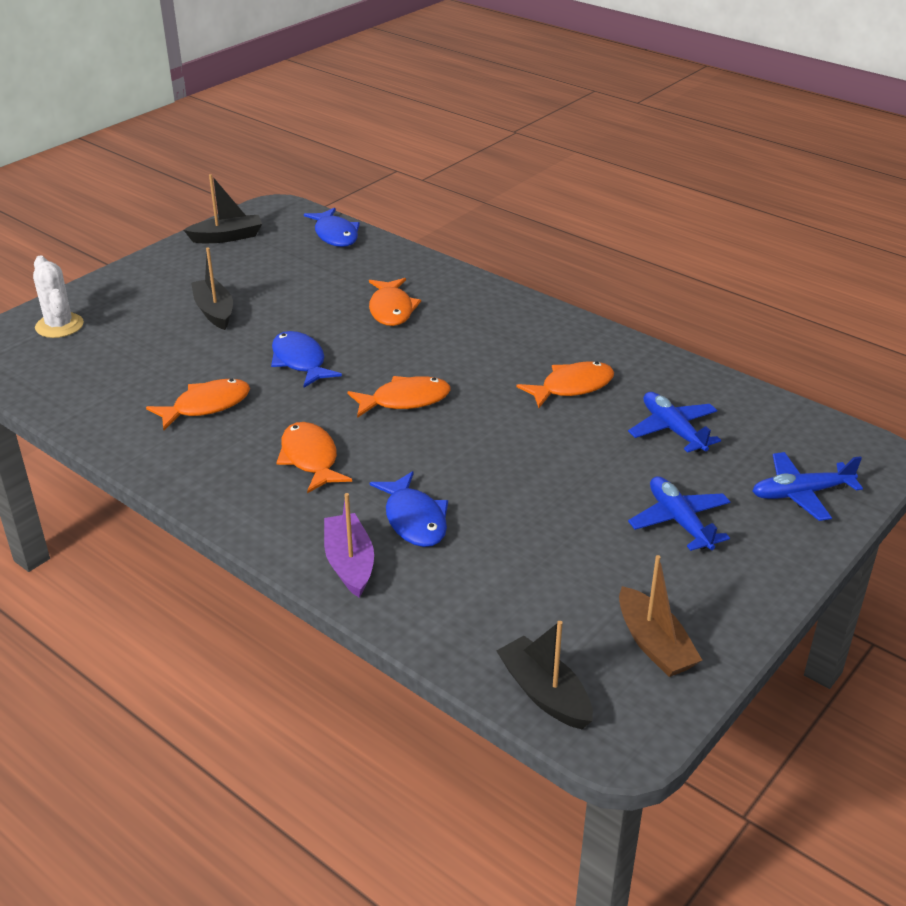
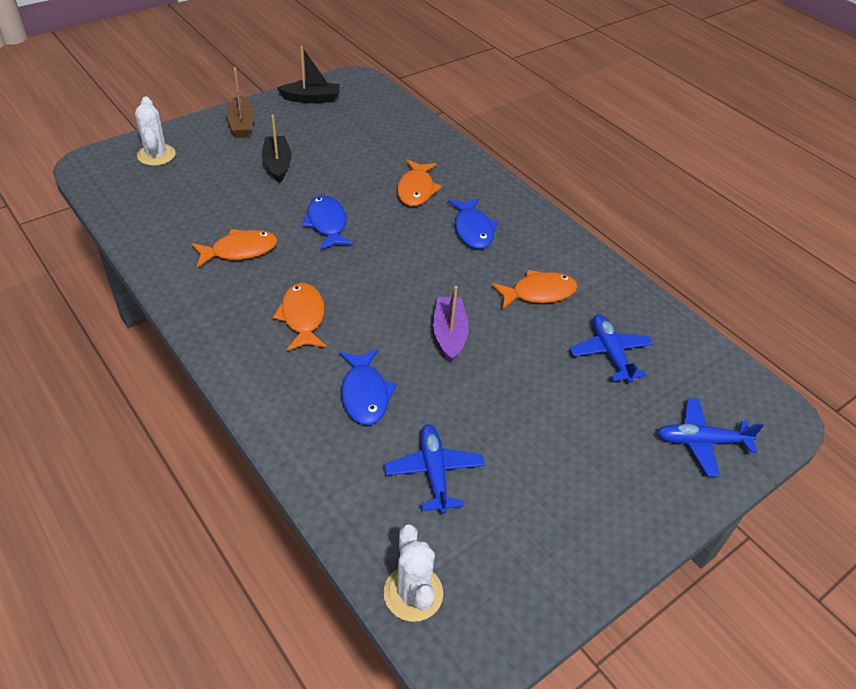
camera: 10 degrees right, 10 degrees up
blue fish [304,208,360,247] -> blue fish moved to [448,198,498,249]
purple boat [324,493,374,598] -> purple boat moved to [433,286,469,363]
orange fish [347,376,451,418] -> none
black boat [497,621,593,729] -> white cactus [384,524,443,622]
brown boat [619,555,702,677] -> brown boat moved to [226,67,255,138]
blue plane [628,476,731,551] -> blue plane moved to [385,424,485,514]

